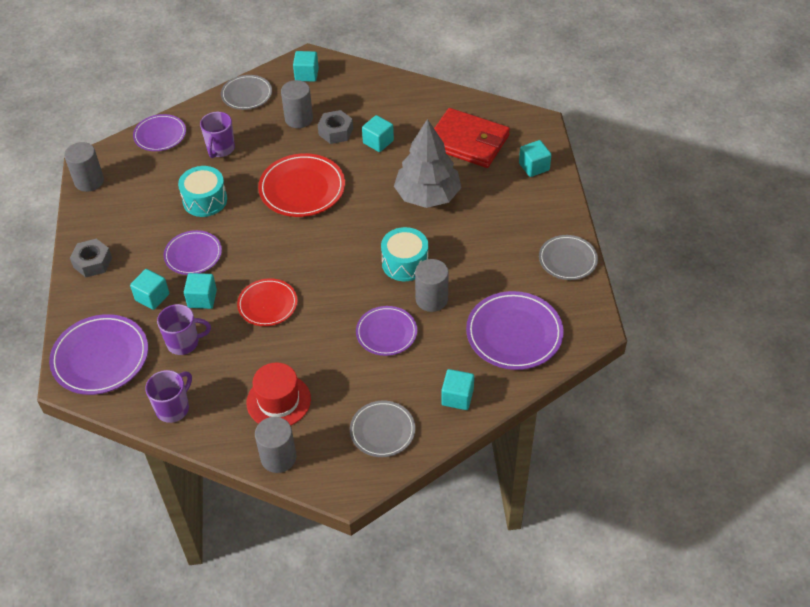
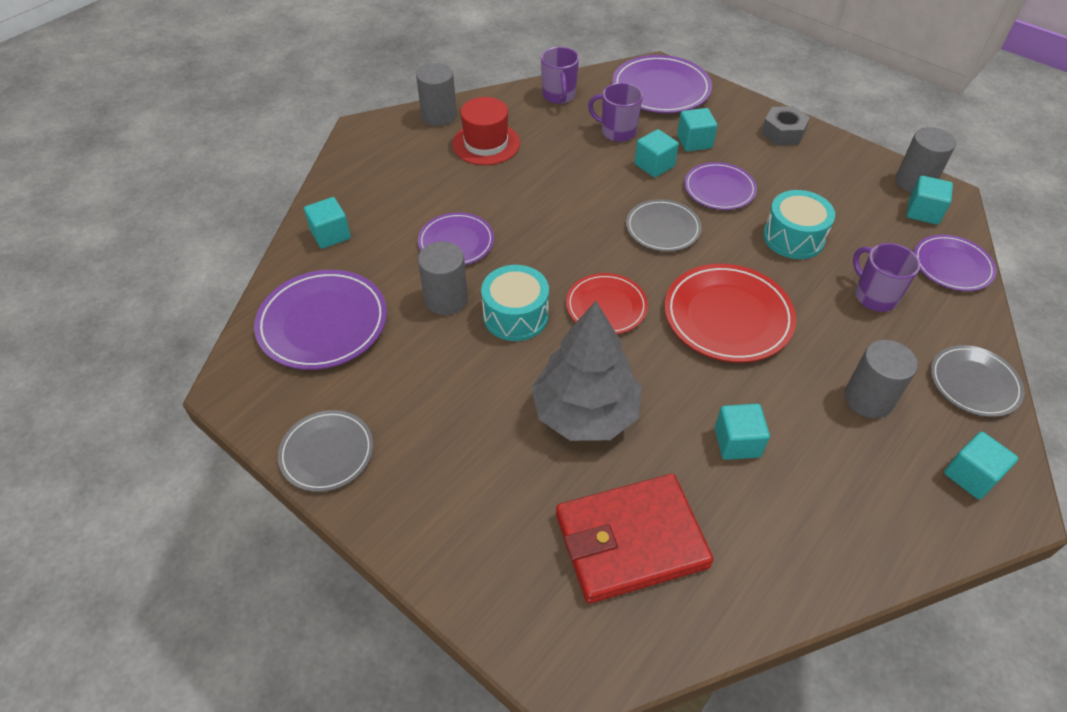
camera: 135 degrees right, 0 degrees up
purple mug [157,304,211,355] -> purple mug turned 75 degrees clockwise [588,83,643,142]
red plate [237,278,298,326] -> red plate moved to [566,273,648,334]
grey nut [318,110,353,144] -> none
grey plate [350,401,415,457] -> grey plate moved to [626,199,702,252]
turquoise cube [519,140,551,177] -> turquoise cube moved to [907,176,953,225]

